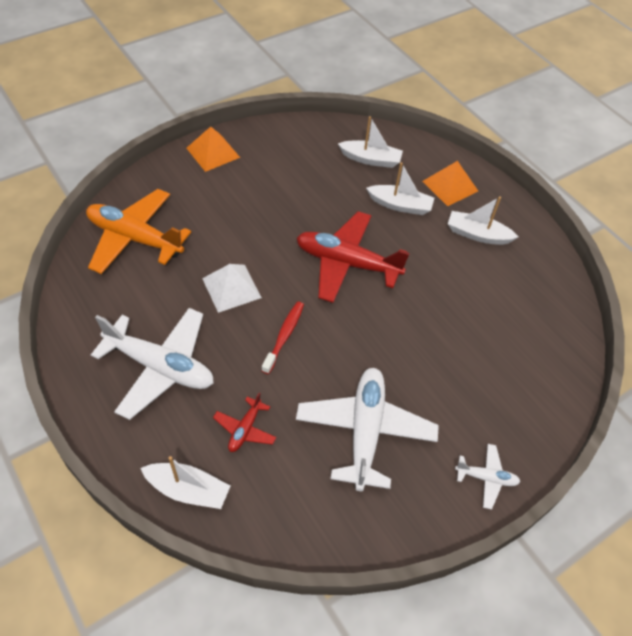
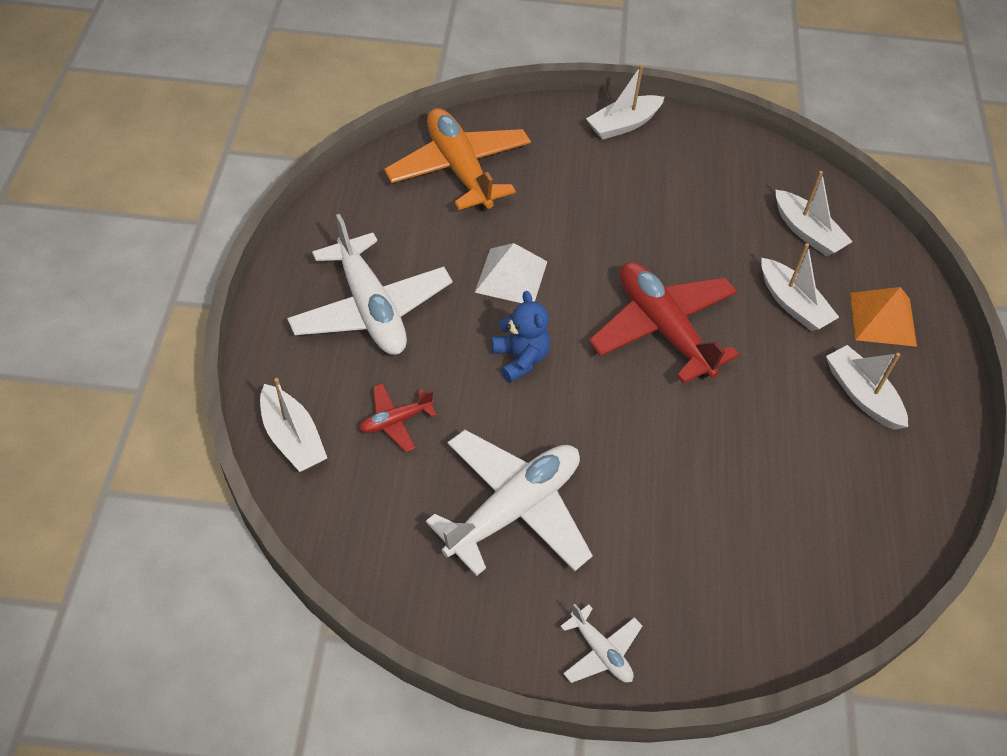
camera: 40 degrees right, 0 degrees up
orange pyramid [187,127,240,172] -> white boat [586,65,664,140]
red toothbrush [262,301,304,374] -> blue teddy bear [492,291,550,383]

